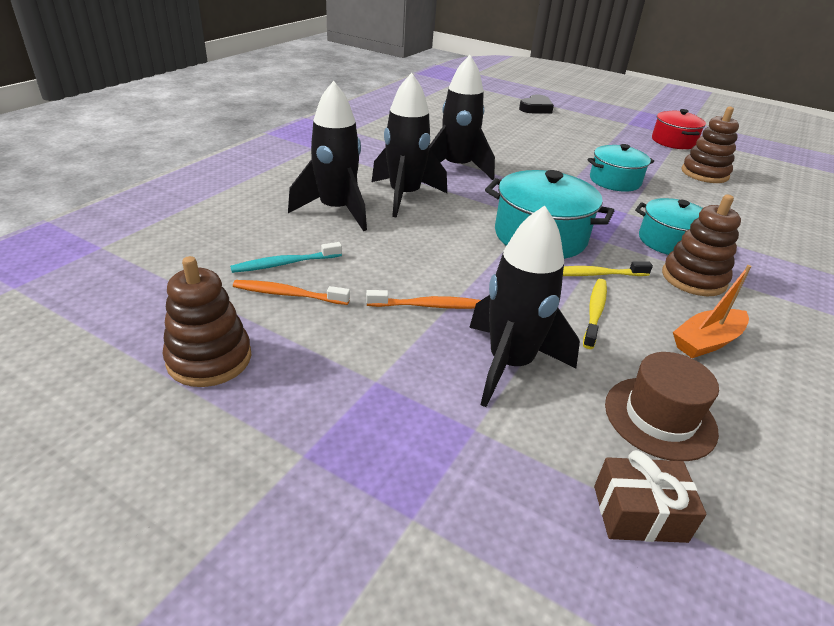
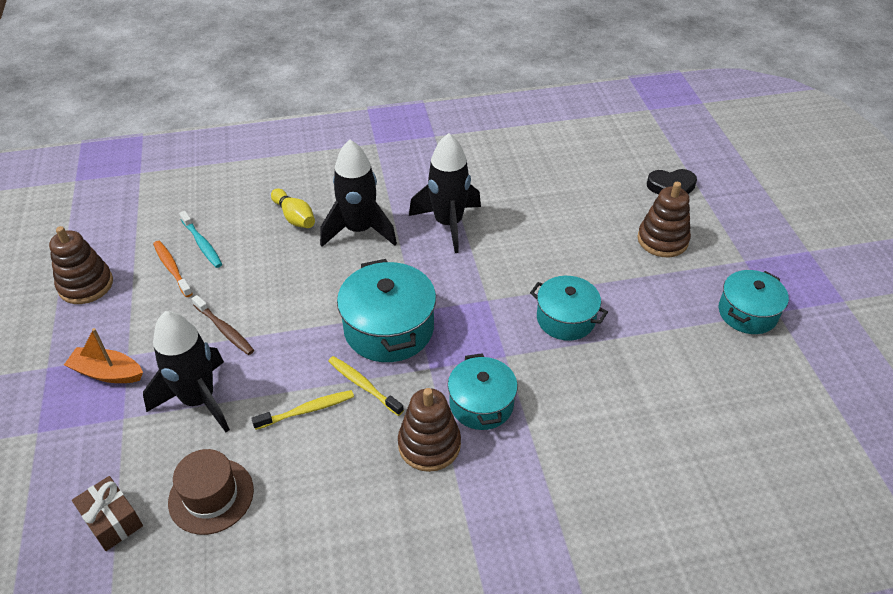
camera: 50 degrees right, 10 degrees up
turquoise toothbrush [230,242,342,273] -> turquoise toothbrush turned 150 degrees counterclockwise [179,211,222,268]
black rocket [288,81,367,231] -> yellow bowling pin [271,189,315,228]
orange toothbrush [366,290,481,309] -> brown toothbrush [192,295,254,355]
red pot [652,109,706,149] -> turquoise pot [719,270,789,334]
orange boat [673,265,752,358] -> orange boat moved to [64,328,143,383]
brown stacking toy [682,107,739,183] -> brown stacking toy moved to [637,182,691,257]

